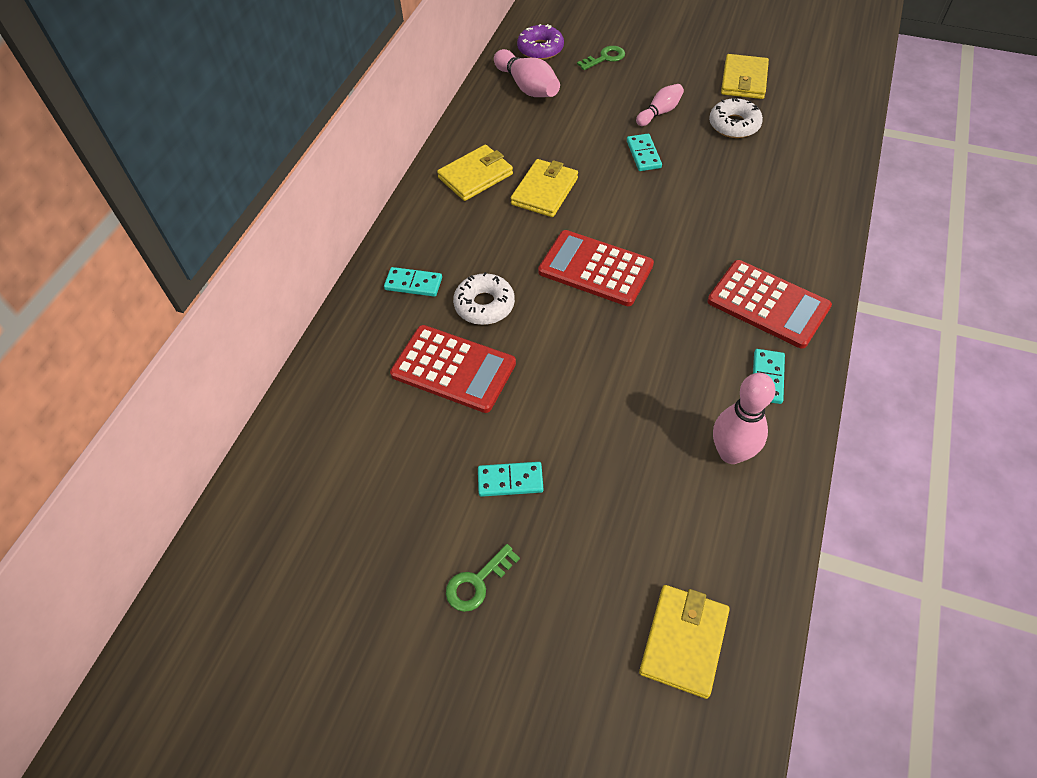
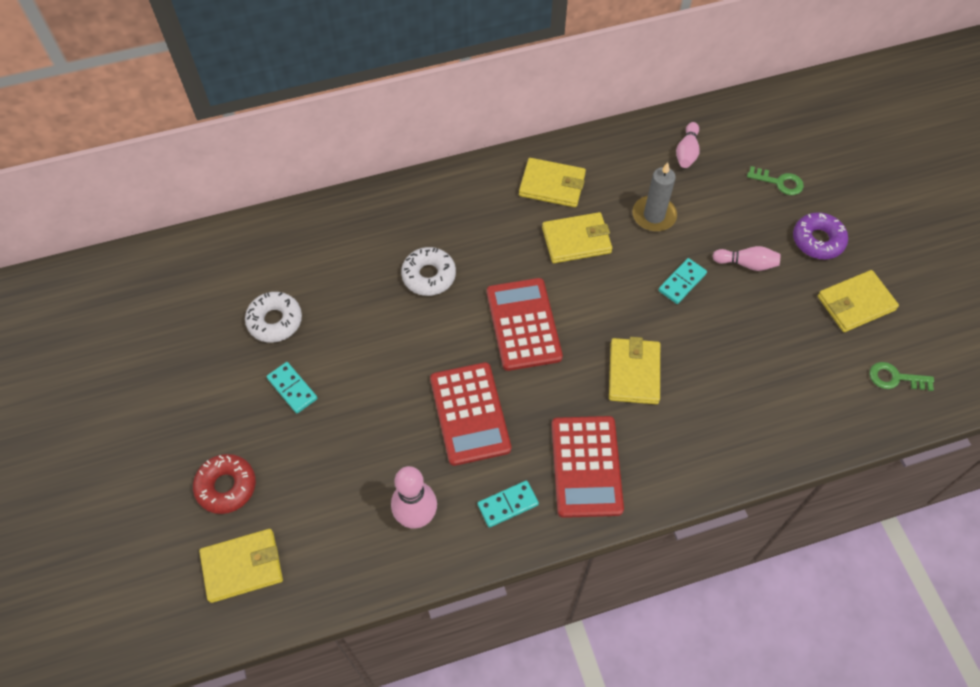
camera: 50 degrees right, 5 degrees up
turquoise domino [384,267,442,297] -> none
red calculator [390,325,516,413] -> red calculator moved to [430,362,511,466]
green key [446,544,520,612] -> green key moved to [869,362,934,391]
pink bowling pin [494,49,560,97] -> pink bowling pin [676,122,700,168], size x0.63
purple donut [517,24,564,60] -> purple donut moved to [793,212,848,260]
white donut [709,98,763,138] -> white donut moved to [245,292,302,343]
none -> red donut [193,454,256,514]
none -> yellow wallet [609,337,660,404]
none -> grey candle [632,162,677,231]

